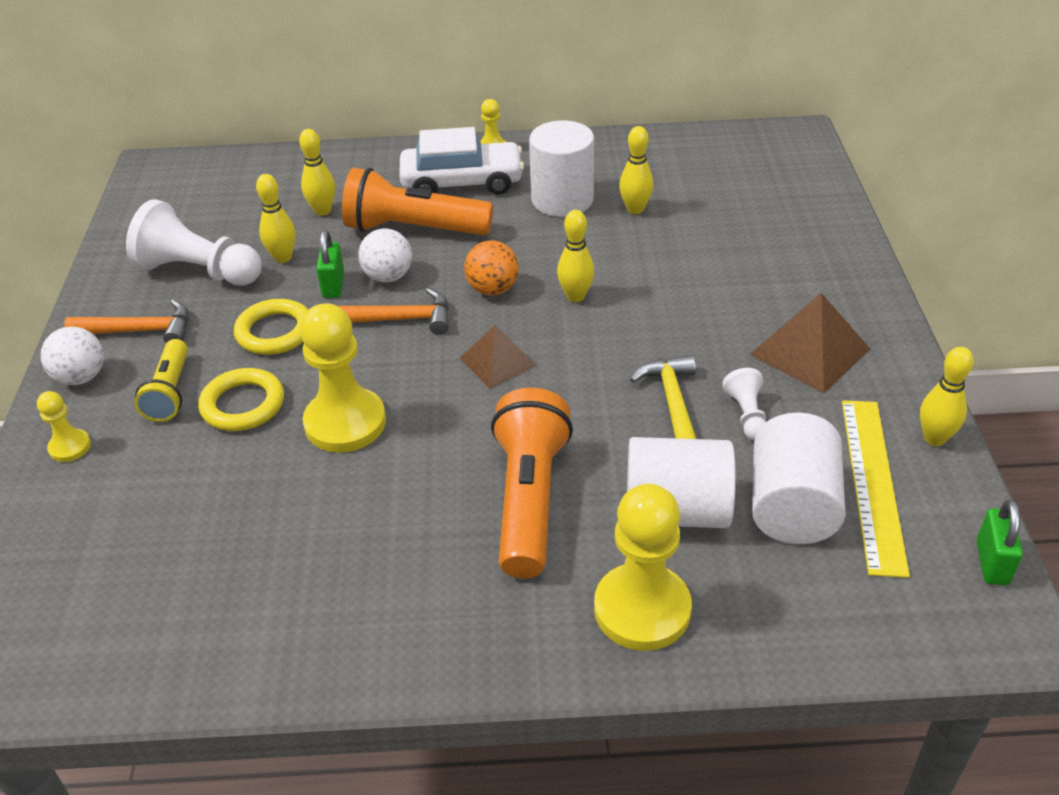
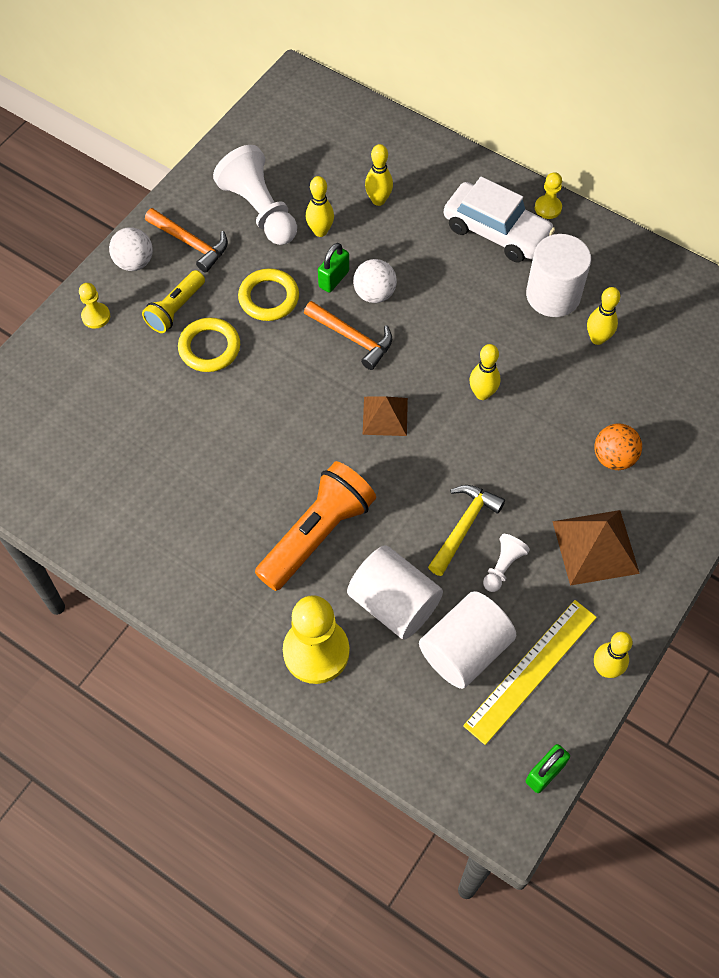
camera: 35 degrees right, 20 degrees up
yellow pawn [300,303,386,453] -> none
orange flashlight [342,168,493,235] -> none
orange ball [464,240,519,295] -> orange ball moved to [595,423,642,470]

